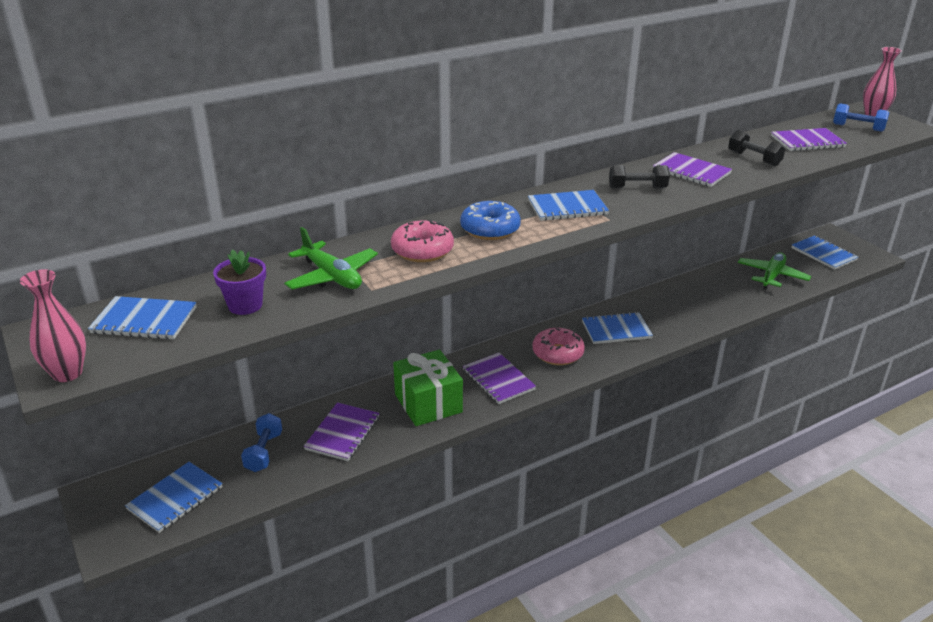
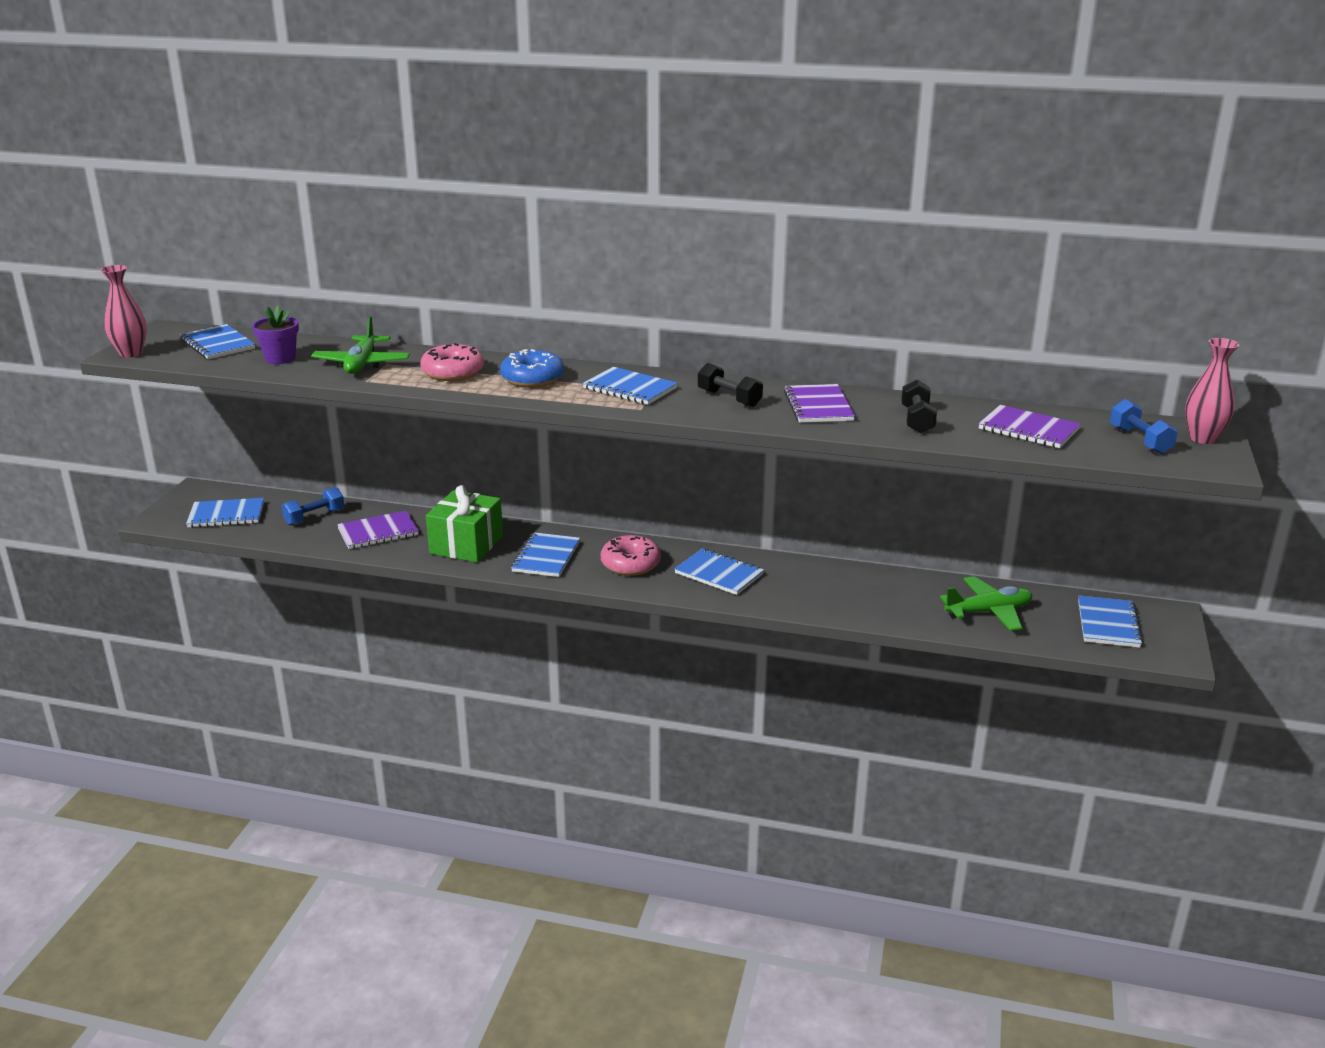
camera: 45 degrees right, 5 degrees down
purple notebook [463,353,536,404] -> blue notebook [511,532,580,577]

